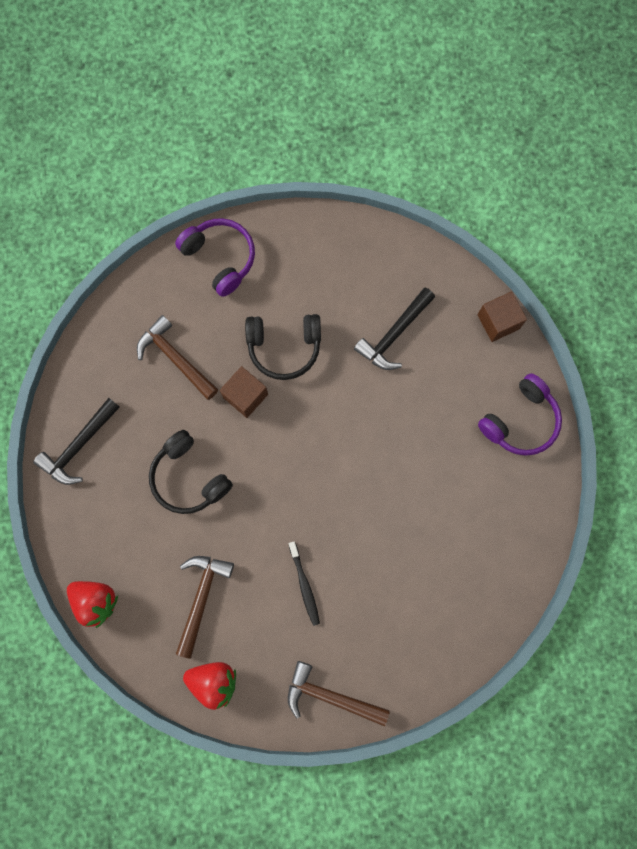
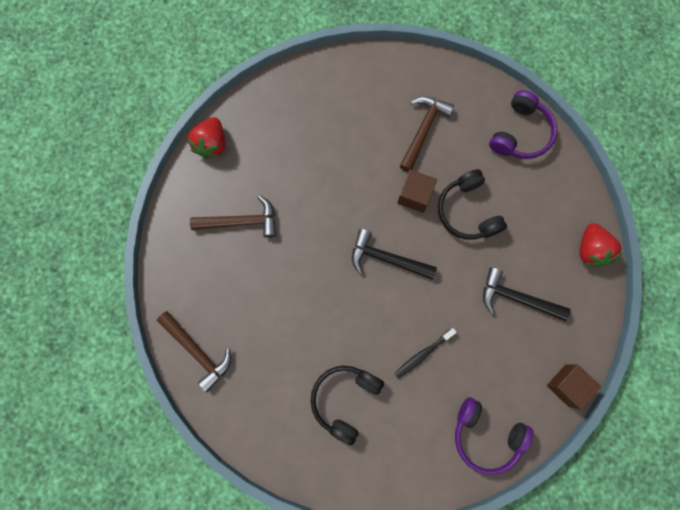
camera: 70 degrees right, 0 degrees up
black hammer [33,398,120,485] -> black hammer moved to [352,229,437,280]
black headphones [149,430,233,514] -> black headphones moved to [311,366,384,445]
red strawberry [183,662,236,710] -> red strawberry moved to [579,223,622,267]
brown hammer [288,661,390,726] -> brown hammer turned 135 degrees clockwise [157,311,231,392]
black toothbrush [289,542,320,626] -> black toothbrush moved to [394,328,457,378]

